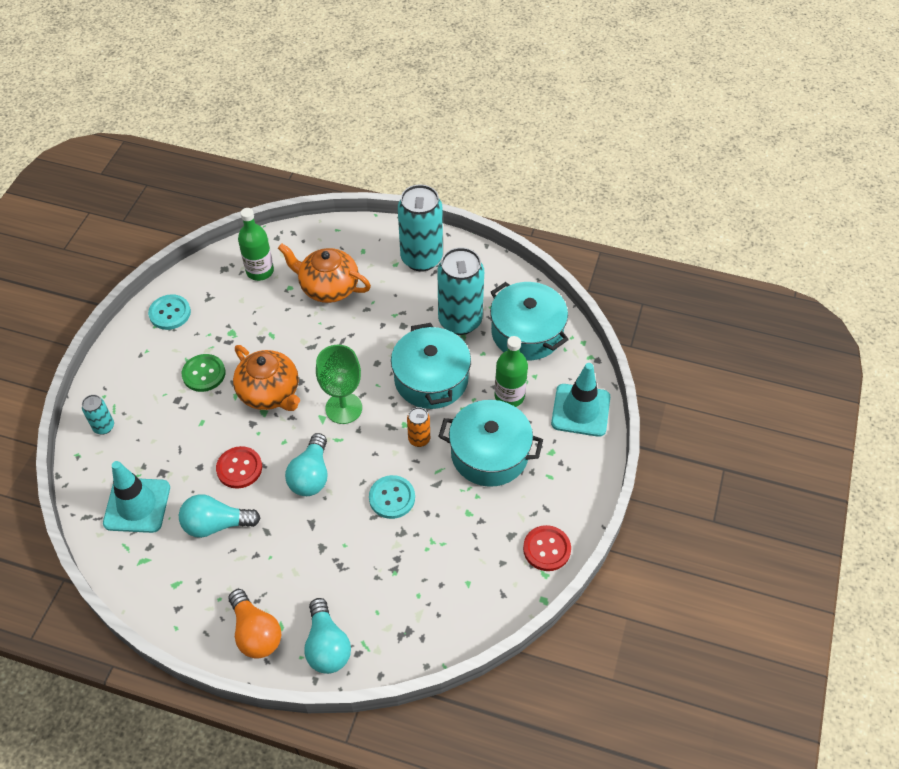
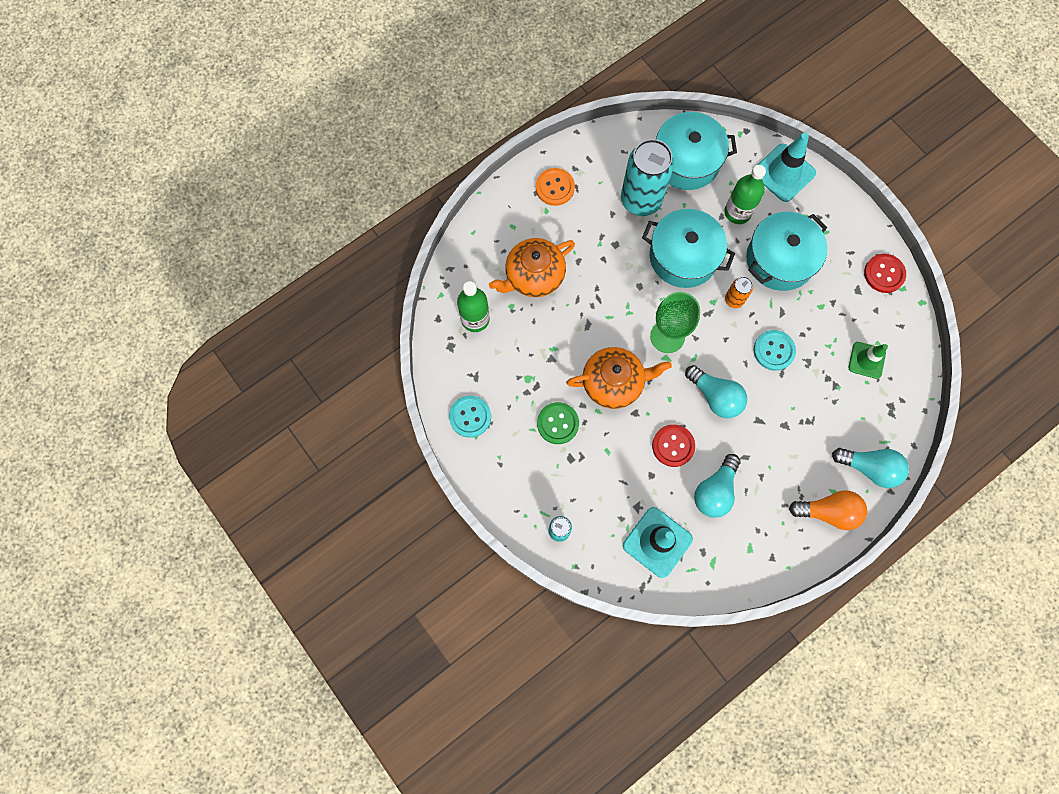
camera: 55 degrees left, 20 degrees up
turquoise can [398,185,443,271] -> orange button [536,168,575,206]
none -> green traffic cone [849,342,888,379]

